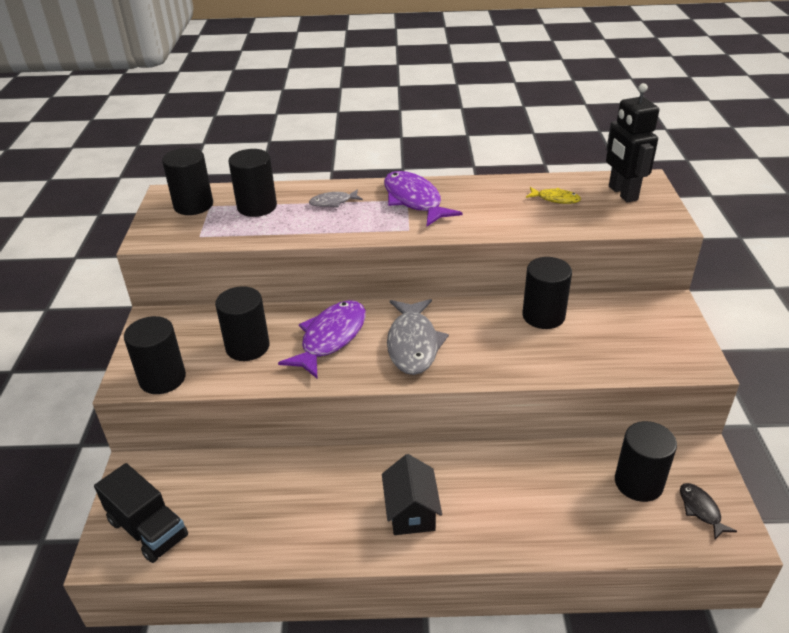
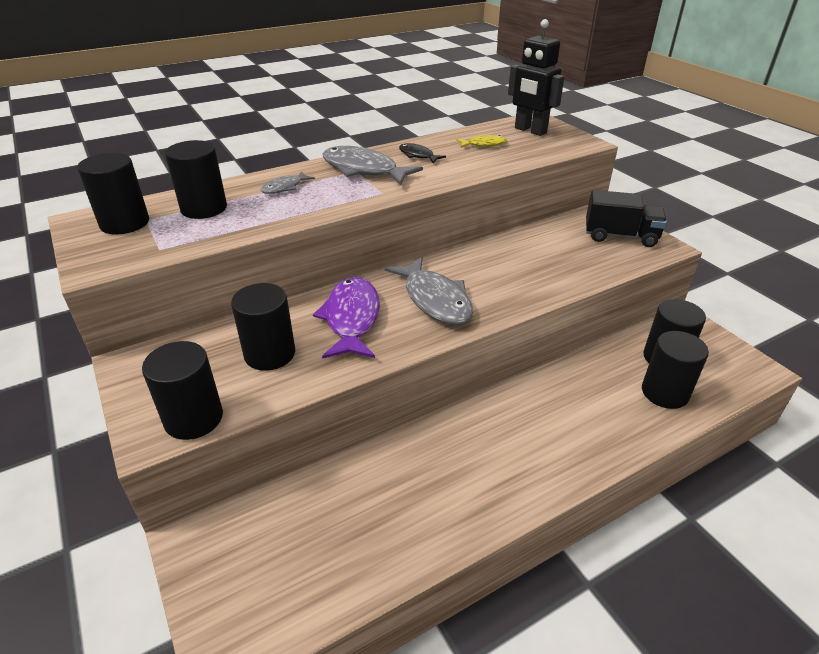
camera: 30 degrees left, 0 degrees up
black truck [94,463,188,563] -> black truck moved to [586,190,667,247]
black house [382,454,442,535] -> none
purple fish [384,171,463,226] -> grey fish [323,146,423,186]
black cylinder [522,257,572,329] -> black cylinder moved to [642,331,709,409]
black fish [680,483,737,539] -> black fish moved to [399,143,446,163]

